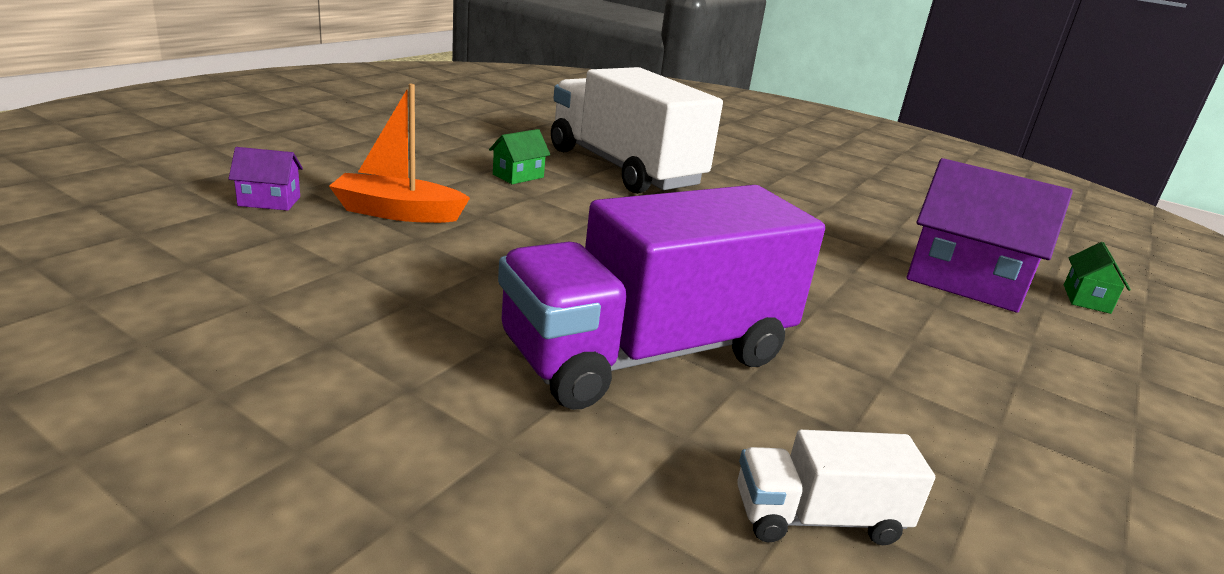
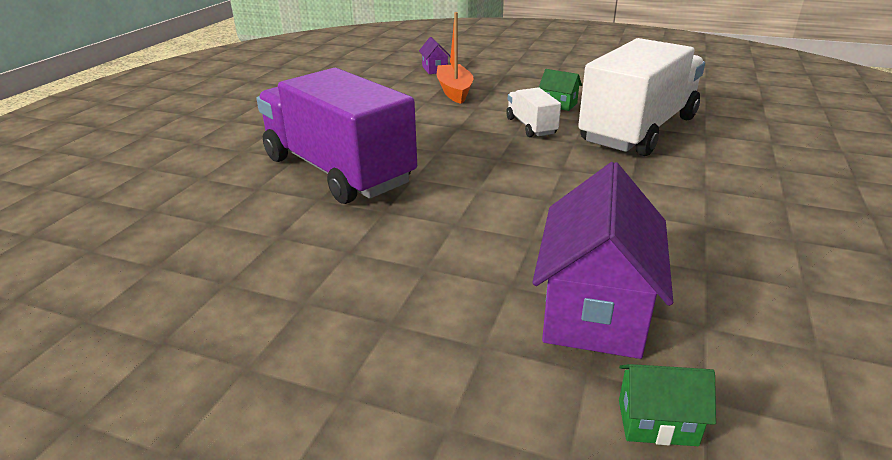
camera: 80 degrees right, 5 degrees up
white truck [737,430,935,545] -> white truck moved to [506,87,561,137]

